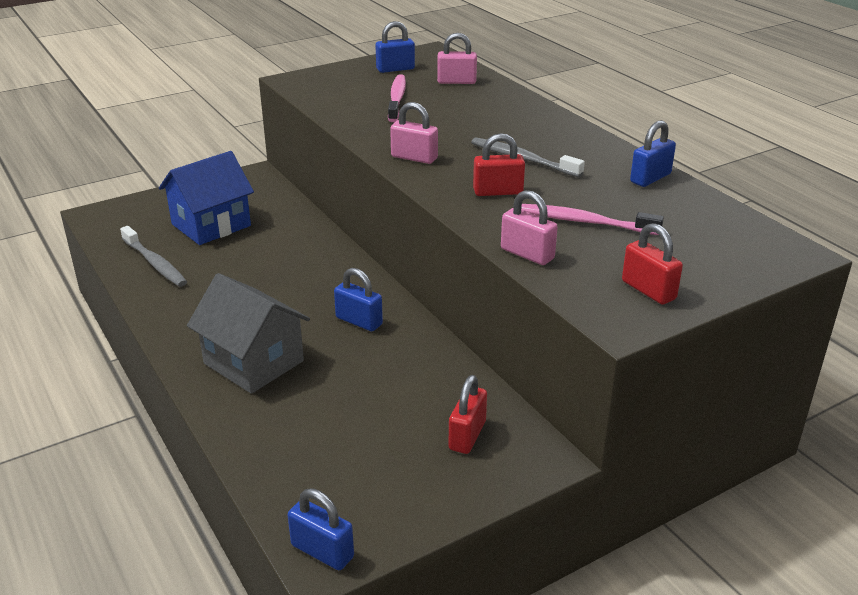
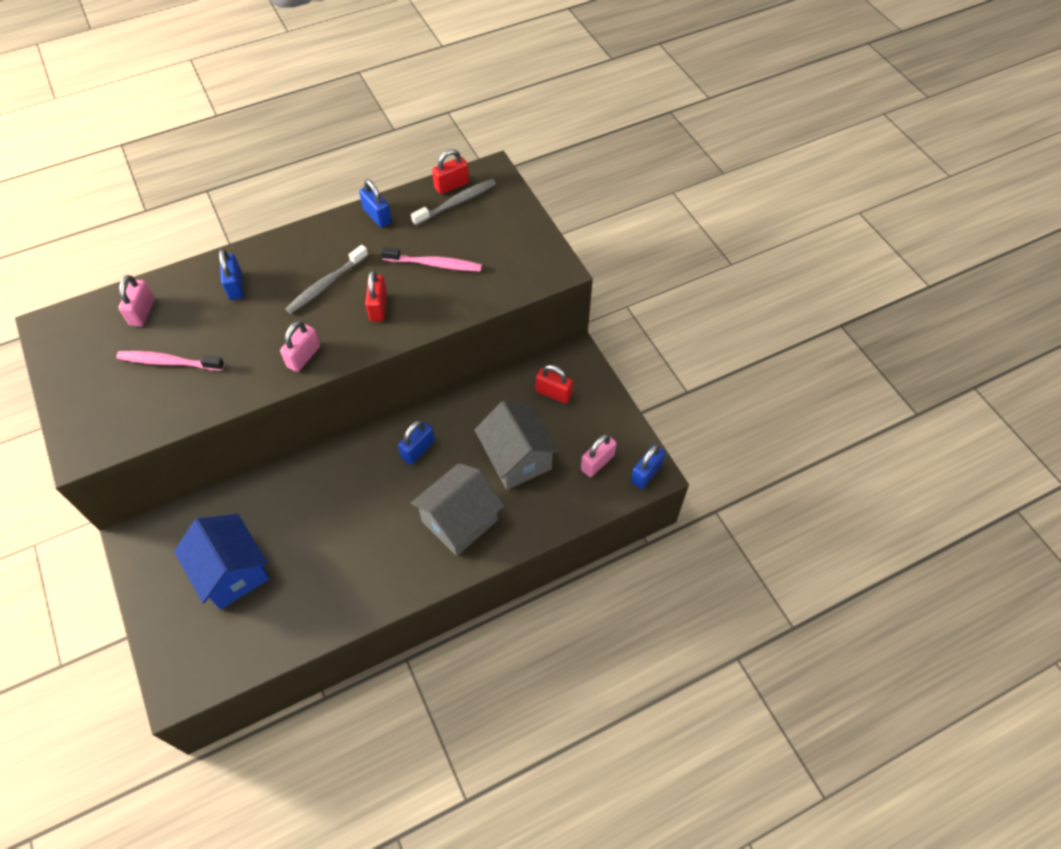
camera: 85 degrees left, 25 degrees up
grey toothbrush [120,226,187,287] -> grey toothbrush moved to [411,179,496,226]
blue padlock [375,21,415,73] -> blue padlock moved to [219,249,244,300]
pink padlock [501,190,558,265] -> pink padlock moved to [581,434,617,477]
pink toothbrush [521,204,664,235] -> pink toothbrush turned 105 degrees counterclockwise [381,247,482,272]
red padlock [622,223,683,305] -> red padlock moved to [432,149,469,194]
none -> grey house [474,401,560,490]

